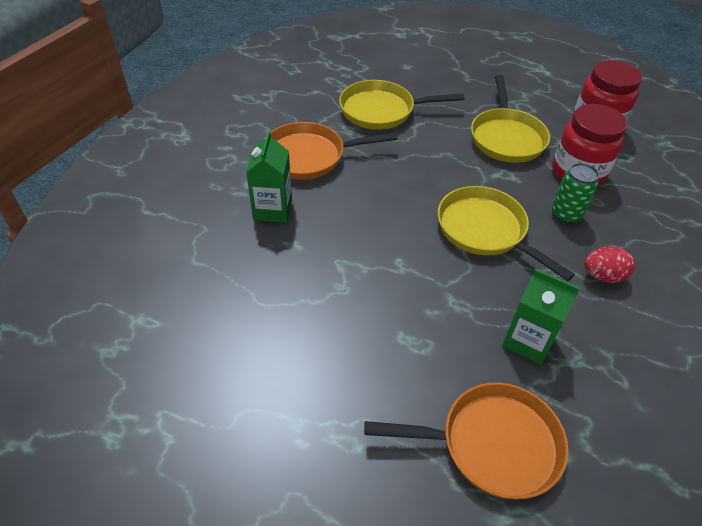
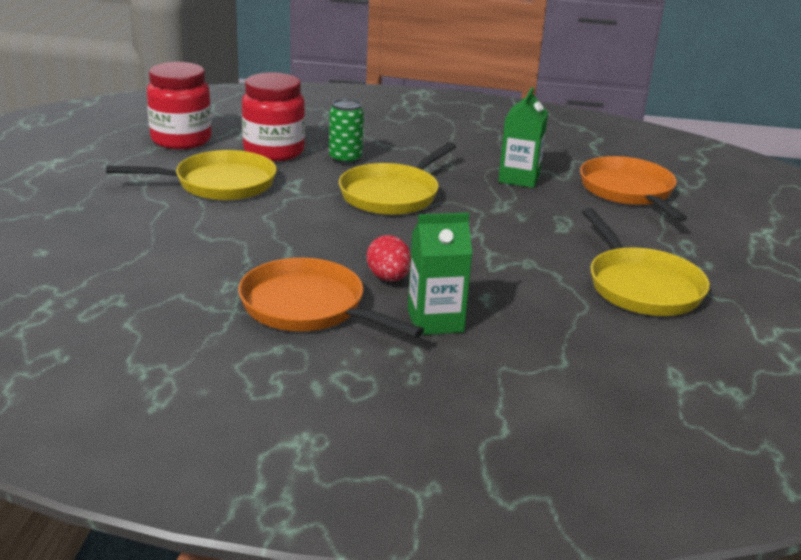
camera: 105 degrees left, 20 degrees down
orange pan [264,122,397,180] -> orange pan turned 150 degrees clockwise [238,258,424,338]
yellow pan [339,80,464,130] -> yellow pan moved to [582,208,710,316]
red egg [584,246,635,283] -> red egg moved to [367,235,411,281]

